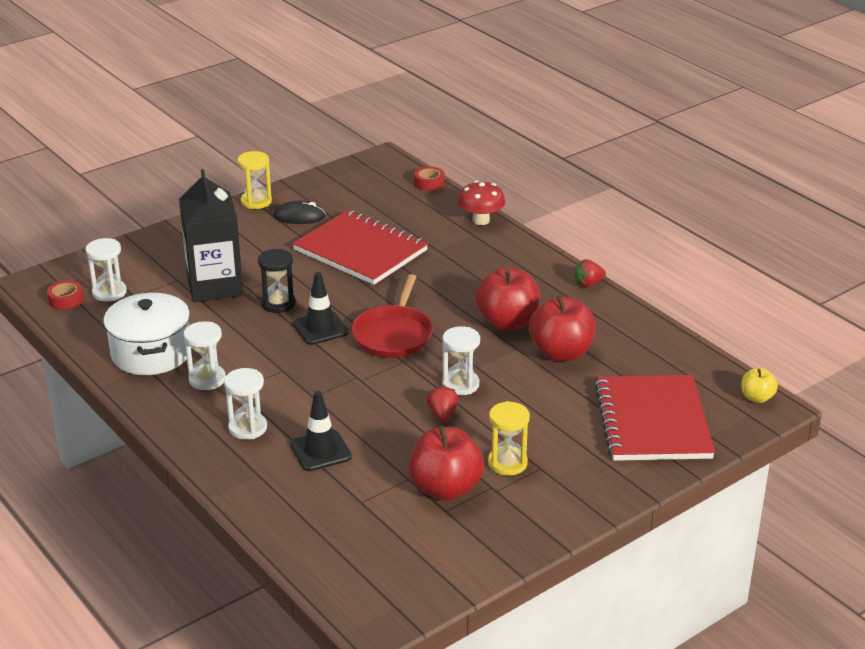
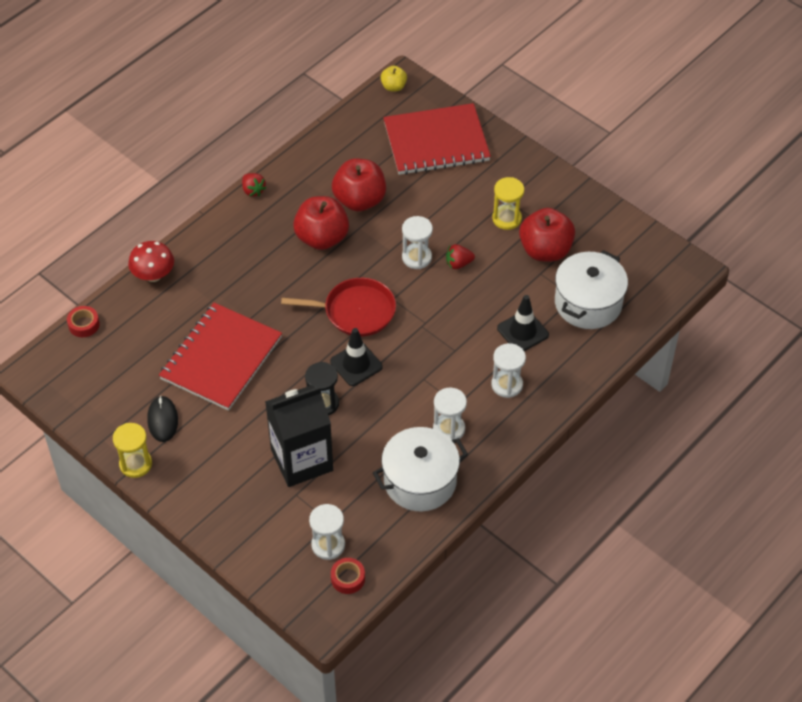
camera: 100 degrees left, 20 degrees up
none -> white pot [555,250,628,329]

